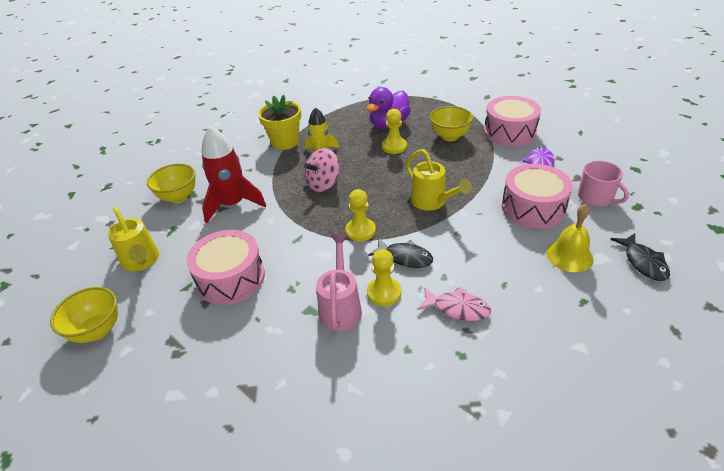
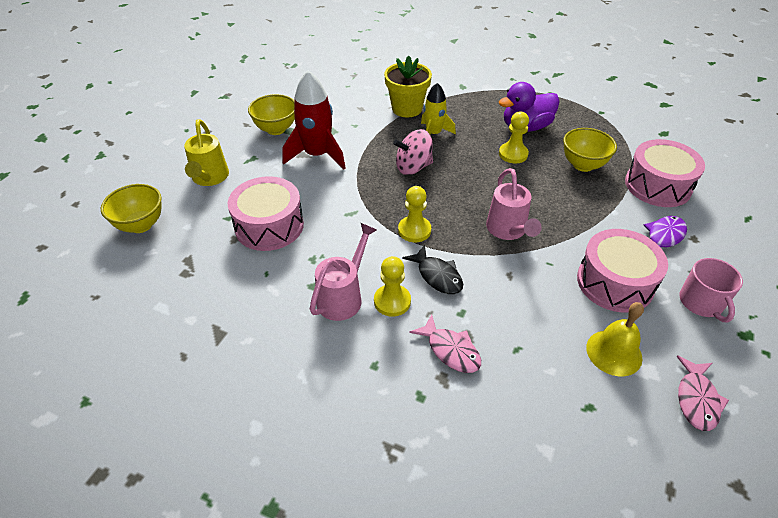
camera: 25 degrees right, 5 degrees up
yellow watering can [406,149,472,211] -> pink watering can [486,168,542,240]
black fish [610,233,670,281] -> pink fish [676,355,729,431]

